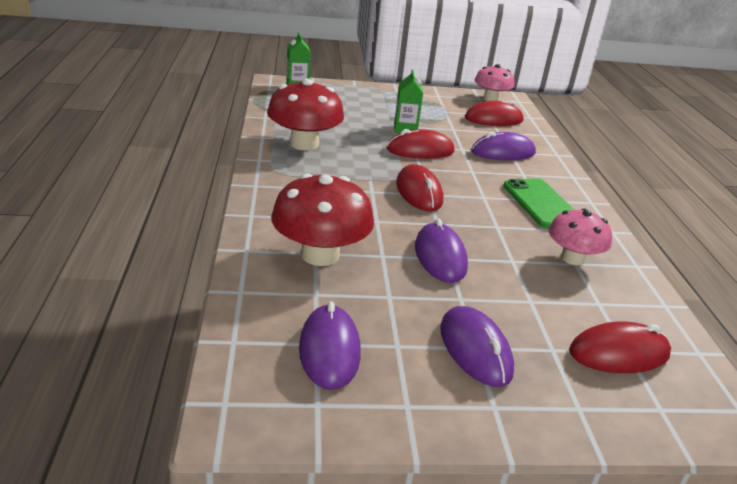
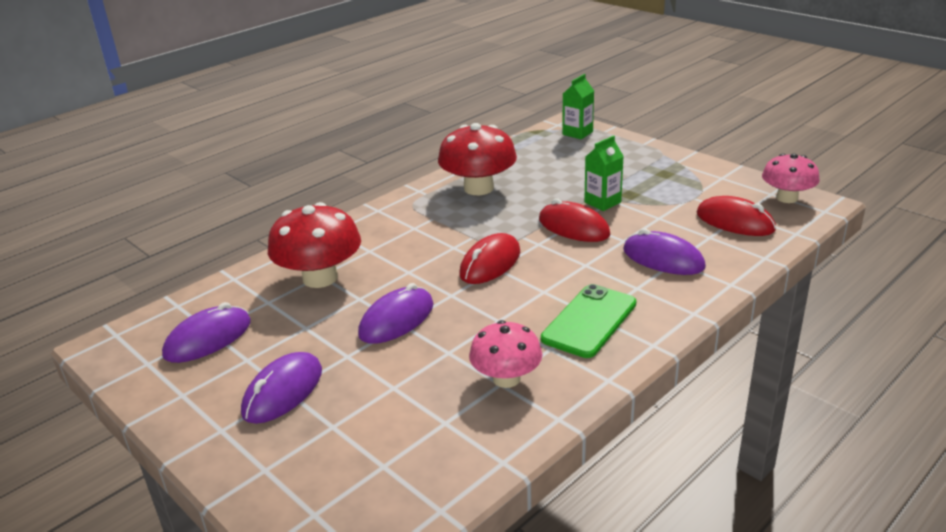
camera: 55 degrees right, 0 degrees up
red mouse [569,322,671,373] -> none

